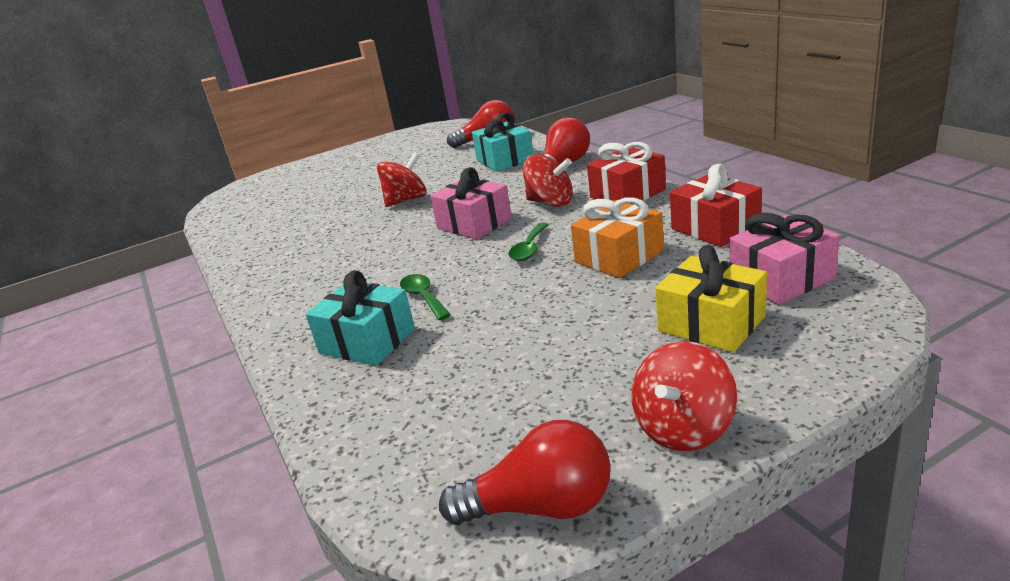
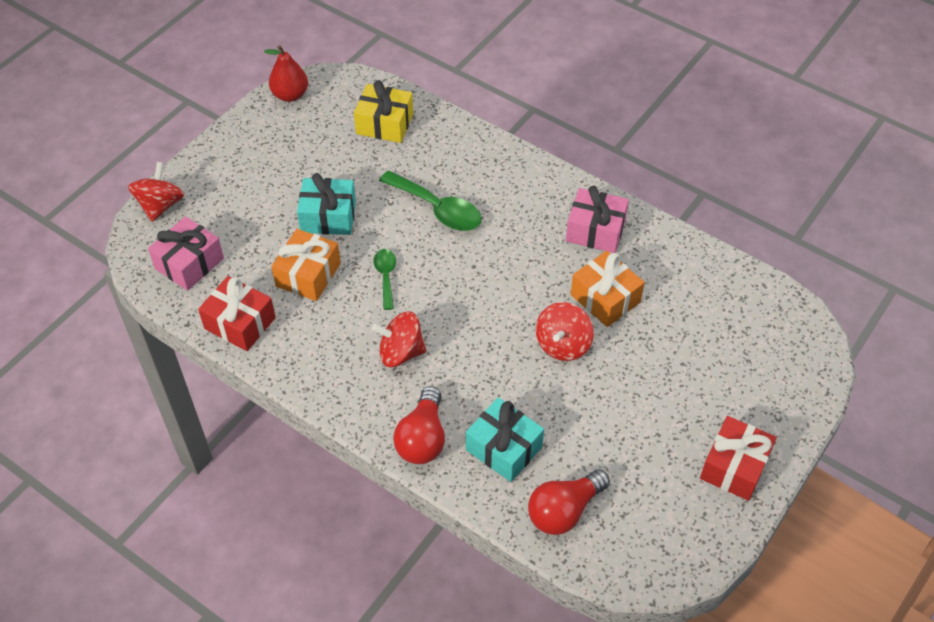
camera: 150 degrees right, 25 degrees up
turquoise gift [306,270,415,366] -> turquoise gift moved to [297,173,356,235]
green spoon [400,274,451,320] -> green spoon [379,171,481,231], size x1.73
pink gift [430,167,512,239] -> pink gift moved to [566,186,629,253]
red light bulb [439,420,611,525] -> red pear [264,45,308,102]
red gift [587,142,666,205] -> red gift moved to [700,416,777,501]
red spinning top [631,341,737,451] -> red spinning top moved to [128,162,184,222]
yellow gift [655,245,767,352] -> yellow gift moved to [354,80,413,143]
none -> orange gift [571,251,645,327]

